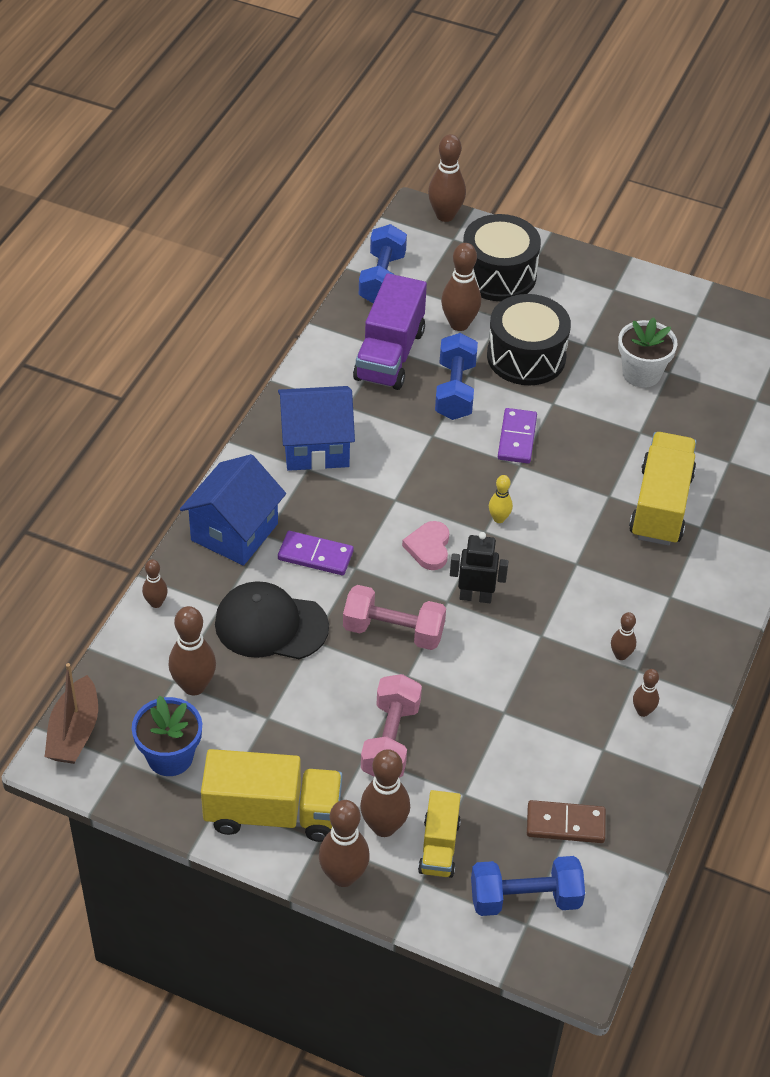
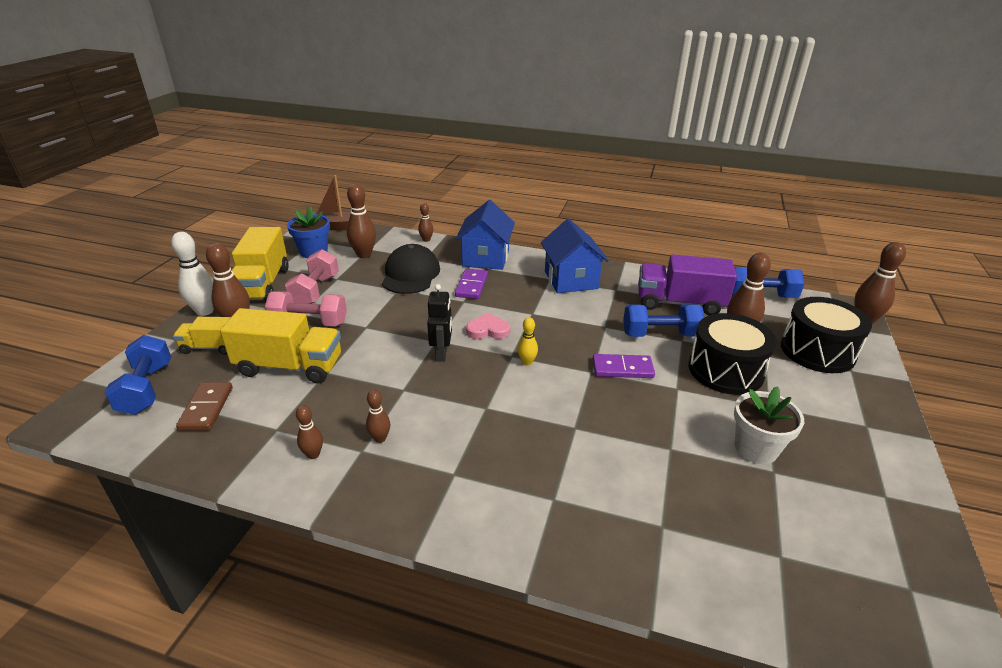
camera: 85 degrees right, 15 degrees down
blue house [180,454,286,566] -> blue house turned 75 degrees clockwise [456,200,515,270]
brown bowling pin [319,800,370,887] -> white bowling pin [171,232,214,316]
pink dumbbell [343,585,446,650] -> pink dumbbell moved to [285,249,339,304]
yellow truck [629,432,697,546] -> yellow truck moved to [220,308,341,383]

